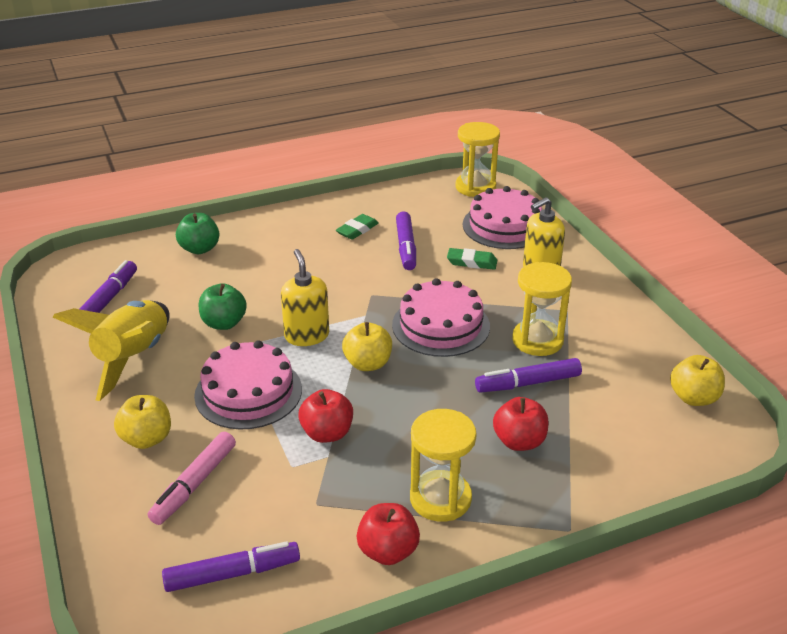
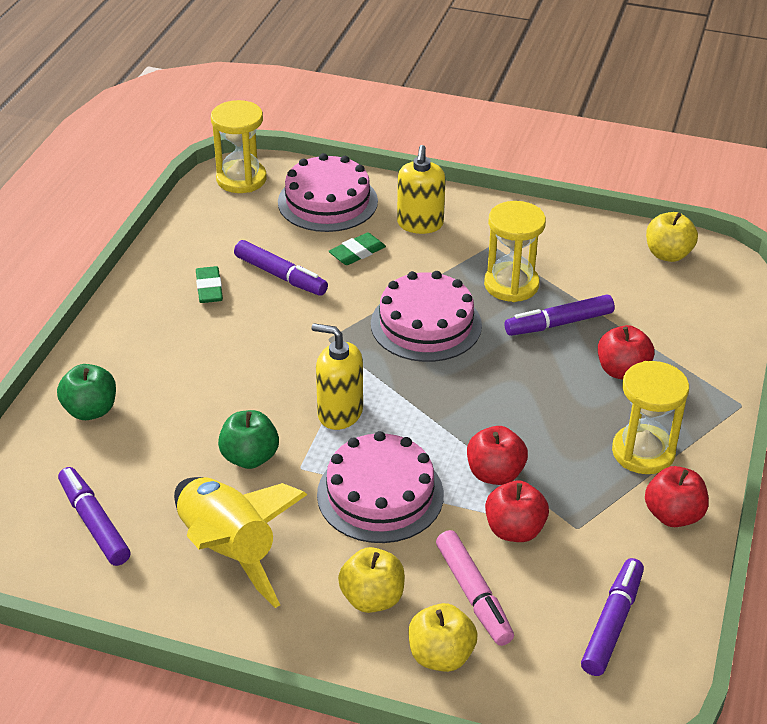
camera: 50 degrees left, 5 degrees up
yellow apple [342,322,392,371] -> yellow apple moved to [409,603,477,672]
purple marker [475,358,582,393] -> purple marker turned 45 degrees clockwise [505,295,615,336]
none -> red apple [485,481,549,542]

